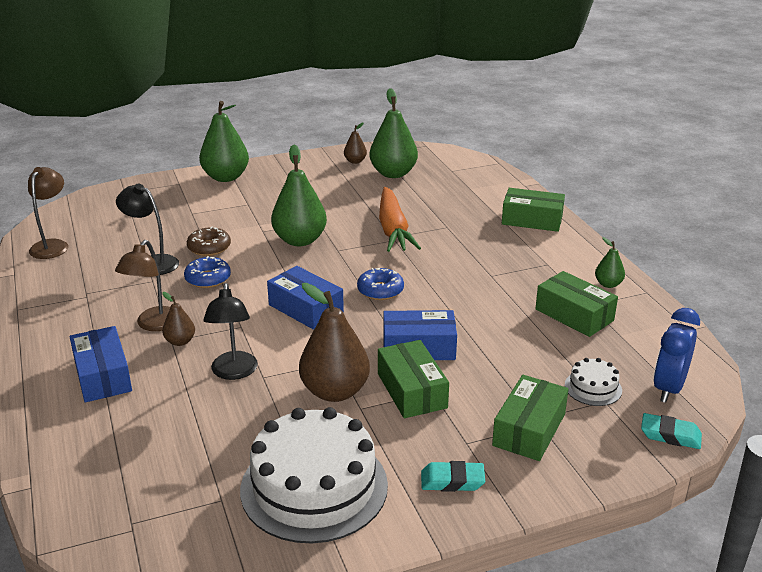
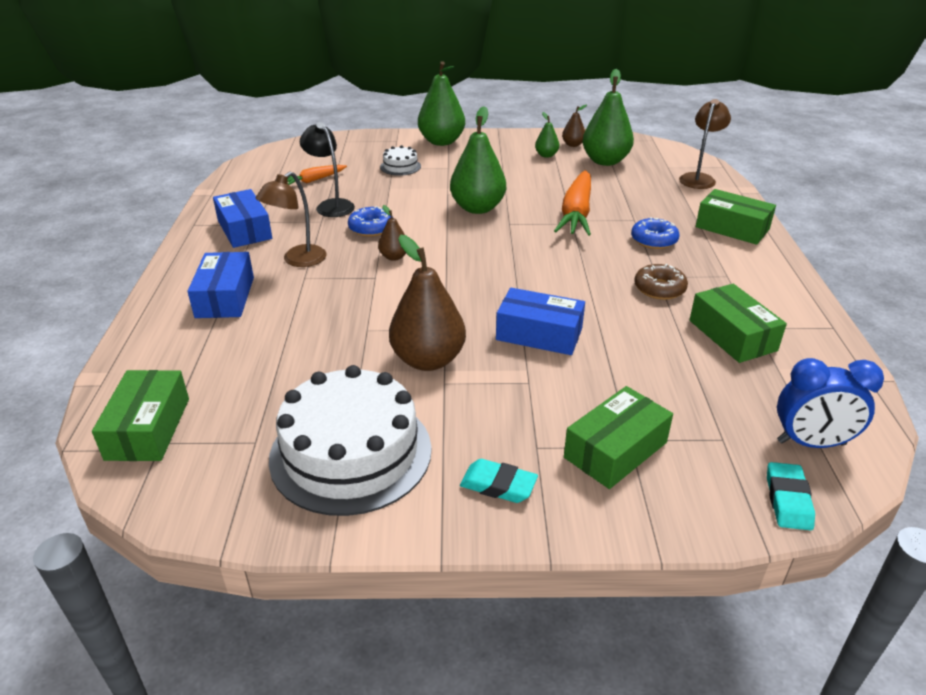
camera: 20 degrees right, 5 degrees up
brown lamp [28,167,68,259] -> brown lamp moved to [679,99,731,189]
brown pear [162,292,195,346] -> brown pear moved to [378,205,406,261]
brown donut [187,226,231,256] -> brown donut moved to [634,264,688,300]
black lamp [203,283,258,380] -> none
blue box [267,266,344,330] -> blue box moved to [213,189,272,248]
blue donut [357,268,404,300] -> blue donut moved to [631,217,679,249]
green box [378,340,449,418] -> green box moved to [92,370,189,461]
white cake [565,358,622,406] -> white cake moved to [380,145,421,176]
green pear [595,237,625,288] -> green pear moved to [535,112,559,158]
turquoise eraser [641,413,702,449] -> turquoise eraser turned 60 degrees clockwise [767,462,815,530]
blue clock [653,308,700,403] -> blue clock turned 135 degrees counterclockwise [777,358,884,448]
none -> orange carrot [288,165,347,185]

